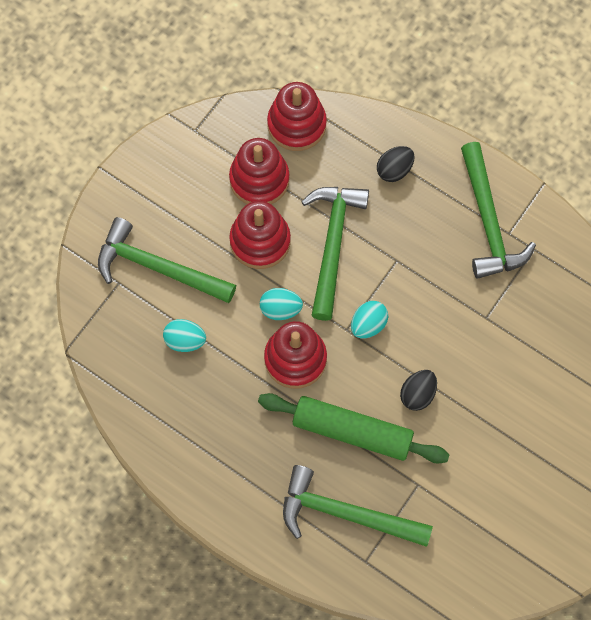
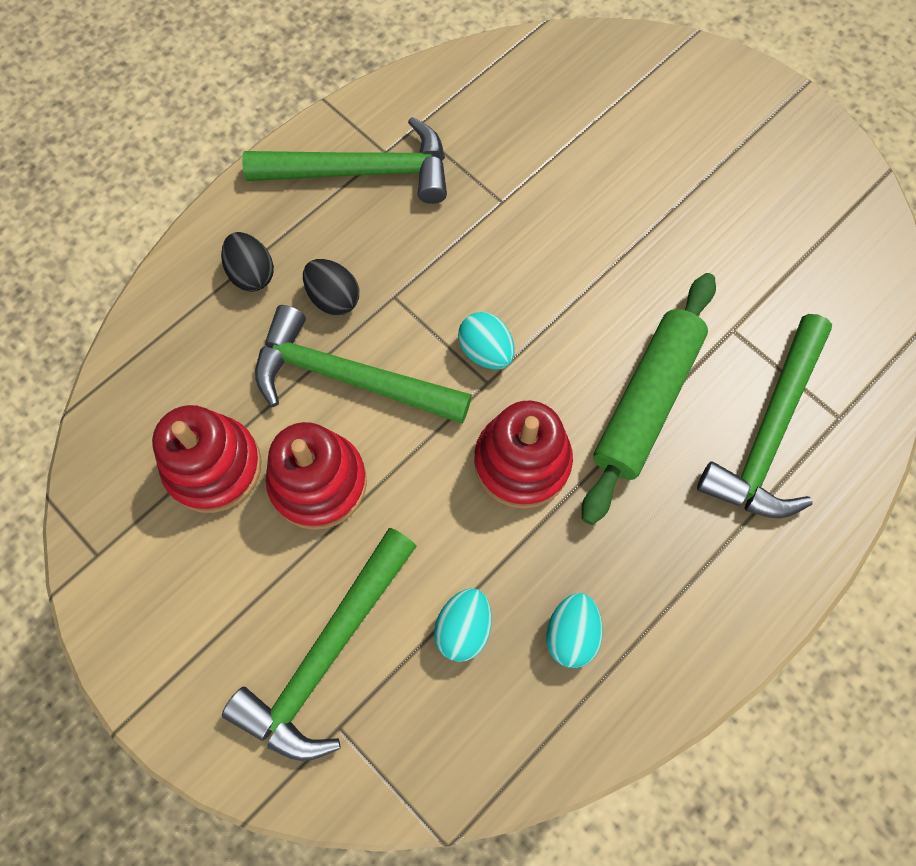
camera: 80 degrees left, 0 degrees up
turquoise egg [260,288,303,320] -> turquoise egg moved to [546,593,603,668]
red stacking toy [267,82,327,151] -> none
black egg [400,370,437,411] -> black egg moved to [303,259,359,315]

